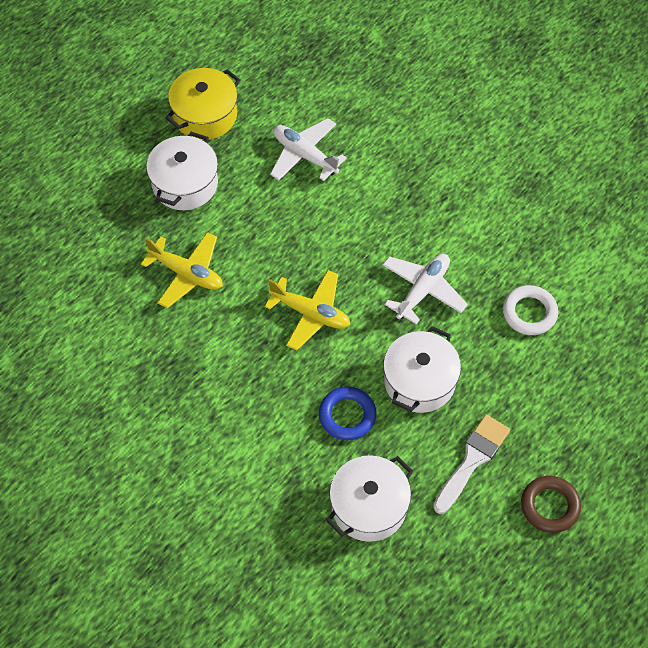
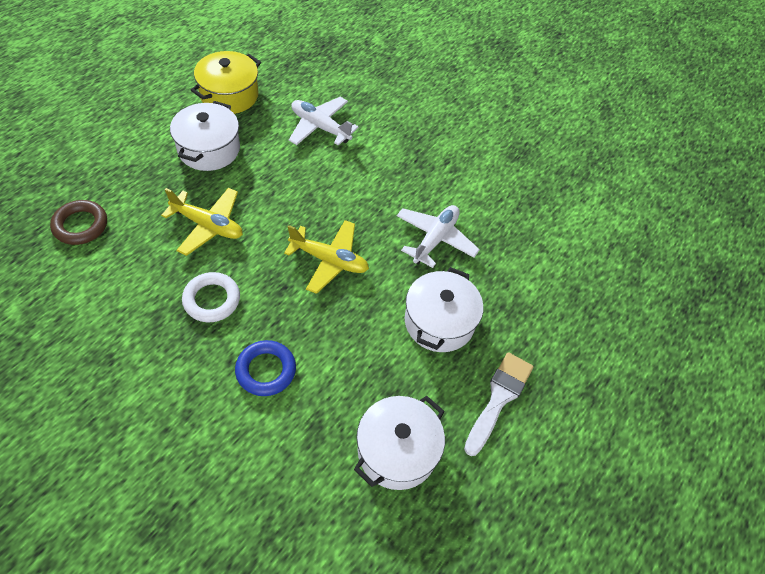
camera: 10 degrees left, 5 degrees down
blue ring [319,386,377,440] -> blue ring moved to [235,340,296,396]
white ring [503,285,558,335] -> white ring moved to [182,272,240,322]
brown ring [521,476,581,533] -> brown ring moved to [50,200,107,245]

